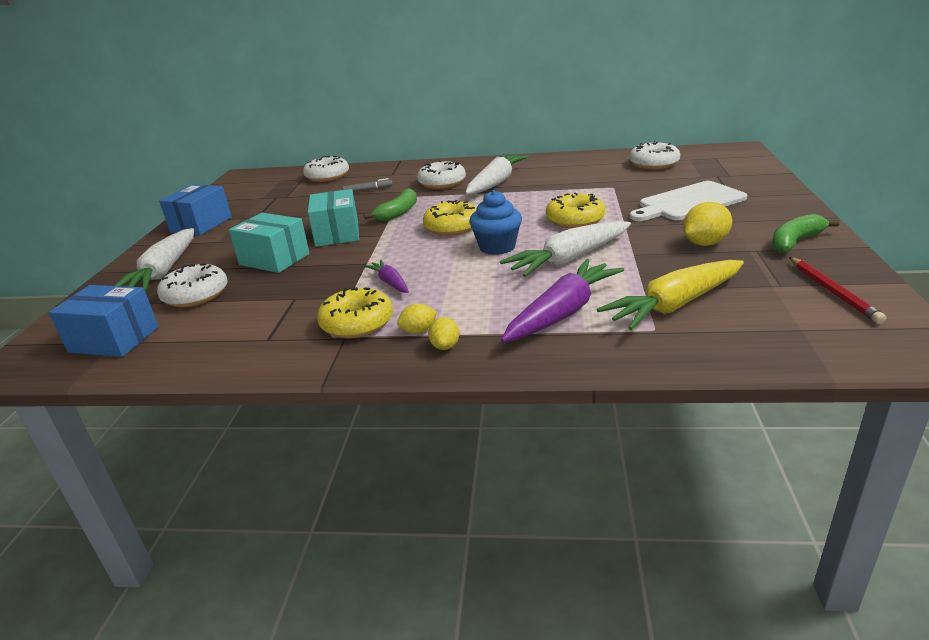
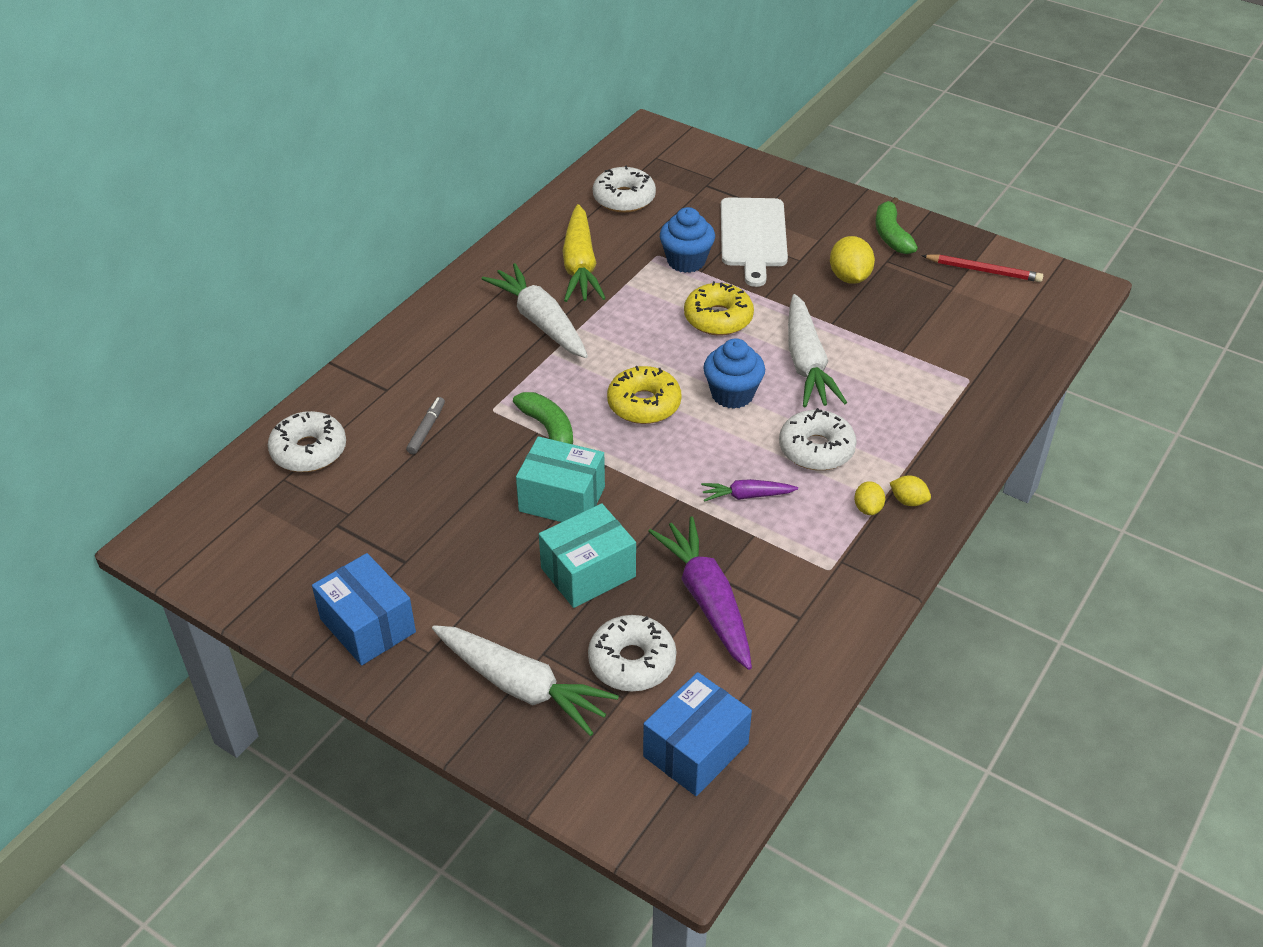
camera: 65 degrees left, 15 degrees up
yellow donut [317,287,393,338] -> none
white donut [417,160,466,189] -> white donut moved to [779,408,857,470]
purple carrot [501,259,624,342] -> purple carrot moved to [648,517,752,670]
yellow carrot [597,260,744,330] -> yellow carrot moved to [563,204,606,302]
none -> blue cupcake [660,207,715,273]

